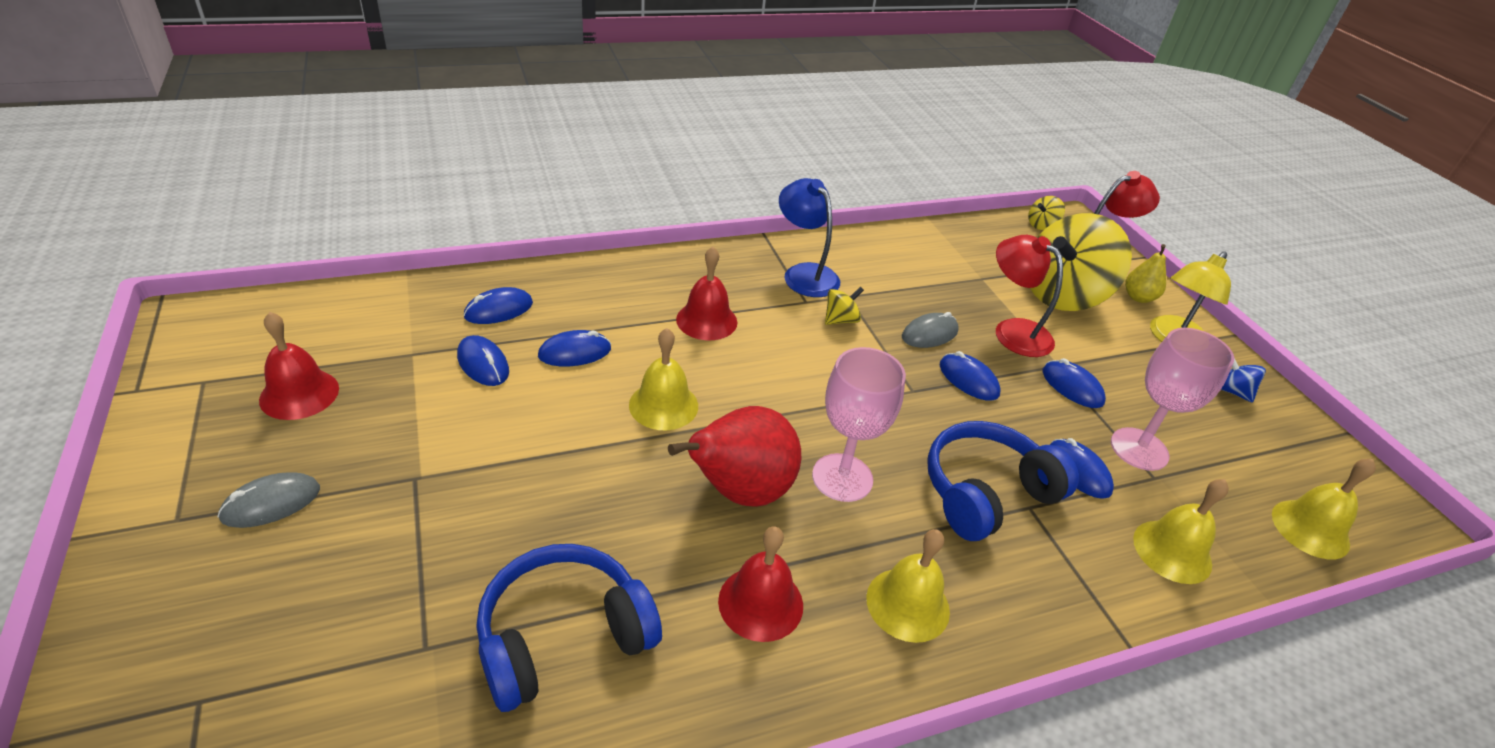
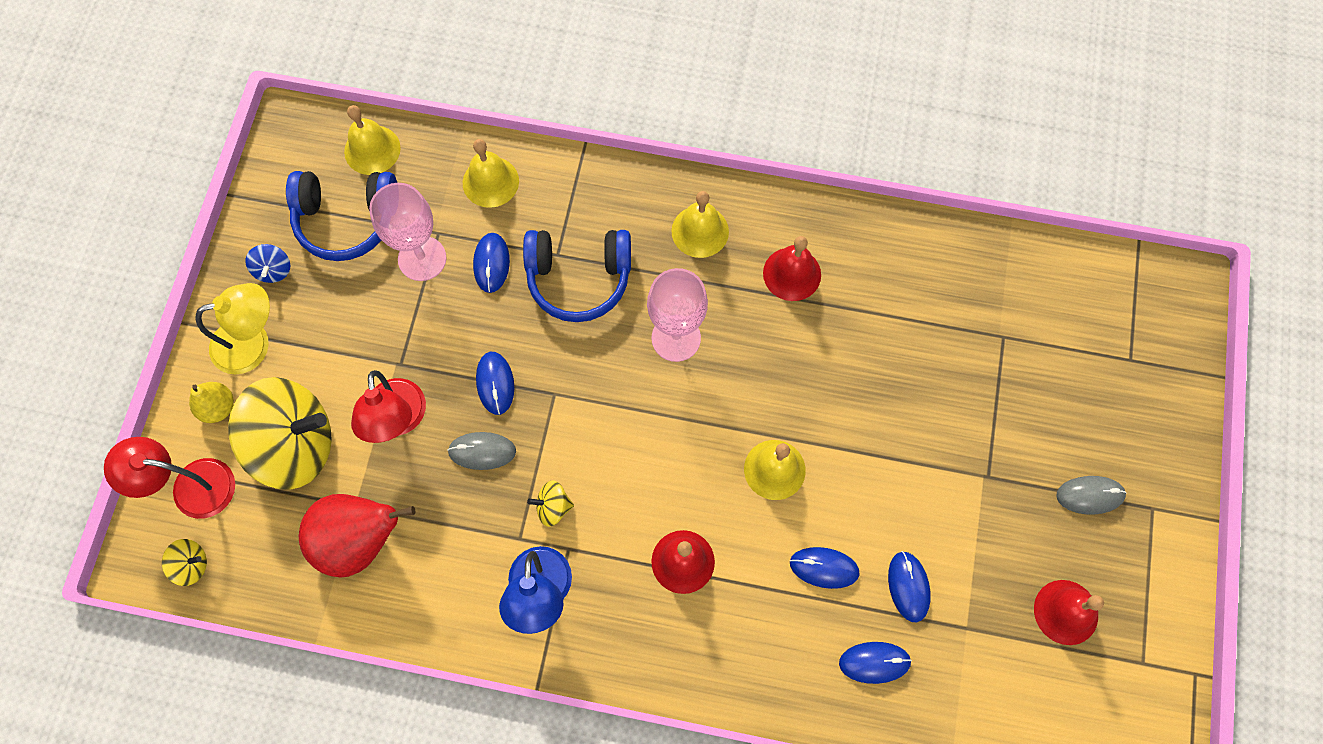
camera: 145 degrees left, 30 degrees up
blue headphones [476,544,662,712] -> blue headphones moved to [286,171,397,261]
red pear [668,406,801,507] -> red pear moved to [299,494,416,578]
blue mouse [1043,358,1106,408] -> none

